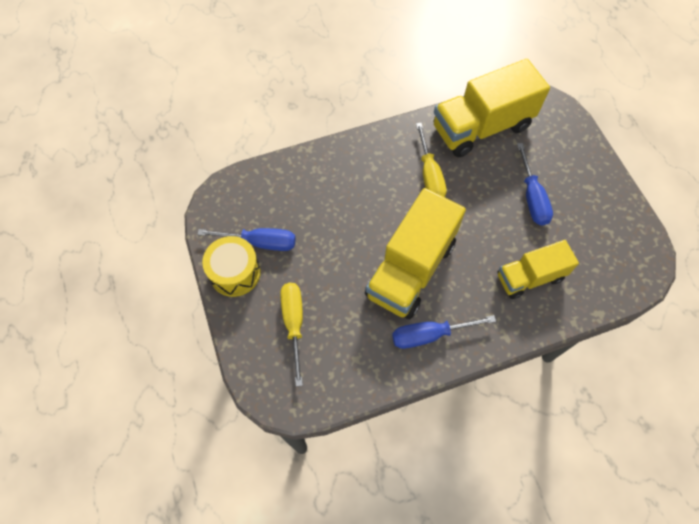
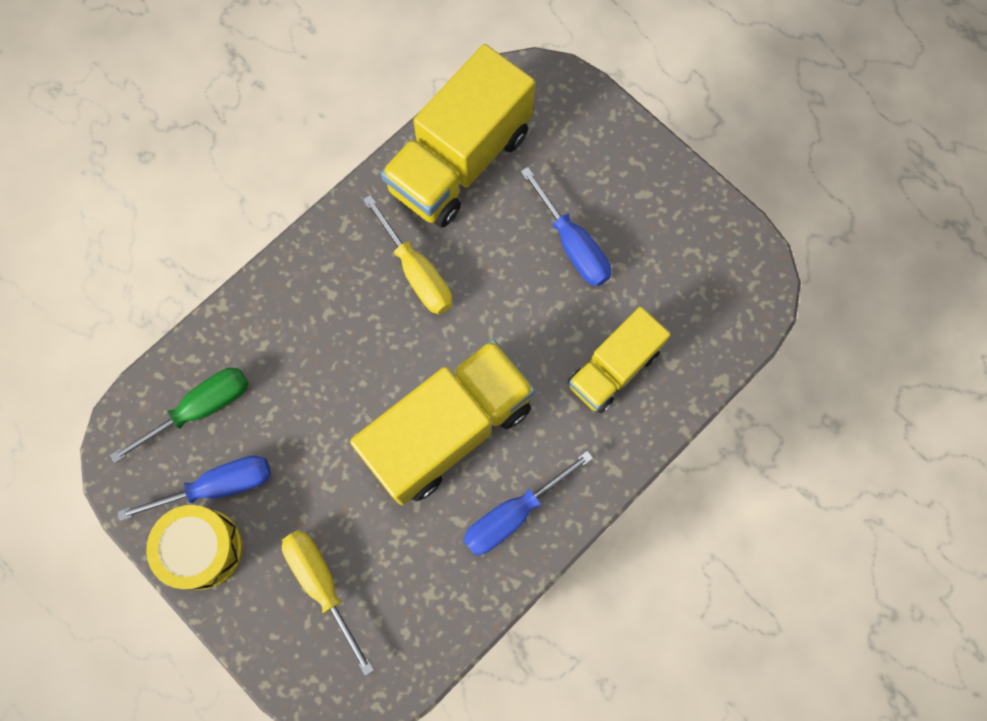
camera: 25 degrees left, 10 degrees up
yellow truck [365,188,466,319] -> yellow truck turned 135 degrees counterclockwise [350,339,535,505]
none -> green screwdriver [110,368,249,463]

